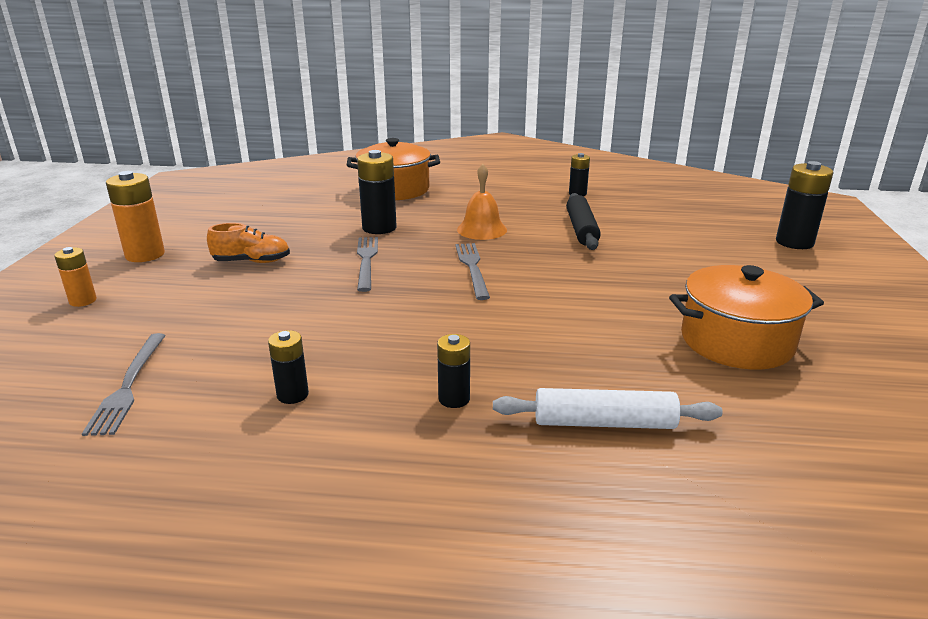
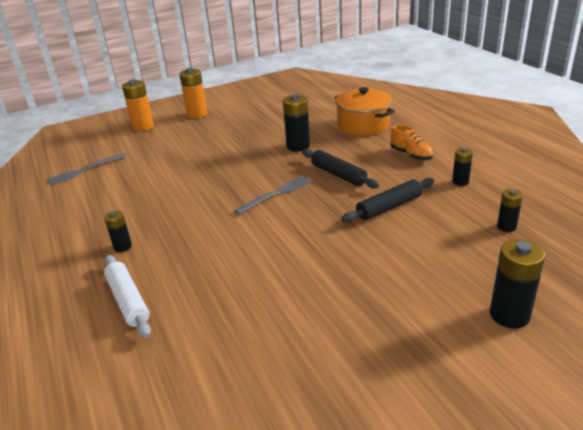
camera: 60 degrees right, 5 degrees up
orange battery [54,247,97,307] -> orange battery [122,79,154,131], size x1.69
orange shoe [207,223,290,263] -> orange shoe moved to [391,125,433,161]
black battery [268,330,309,404] -> black battery moved to [497,189,523,232]
grey fork [357,237,378,292] -> none
orange bell [457,164,507,240] -> black rolling pin [302,149,379,189]
orange pot [669,265,824,370] -> none

